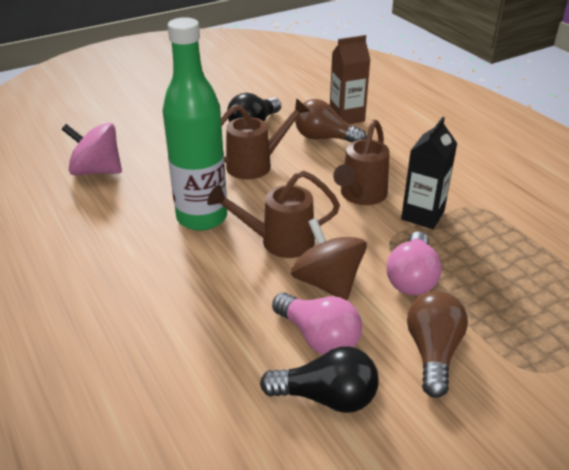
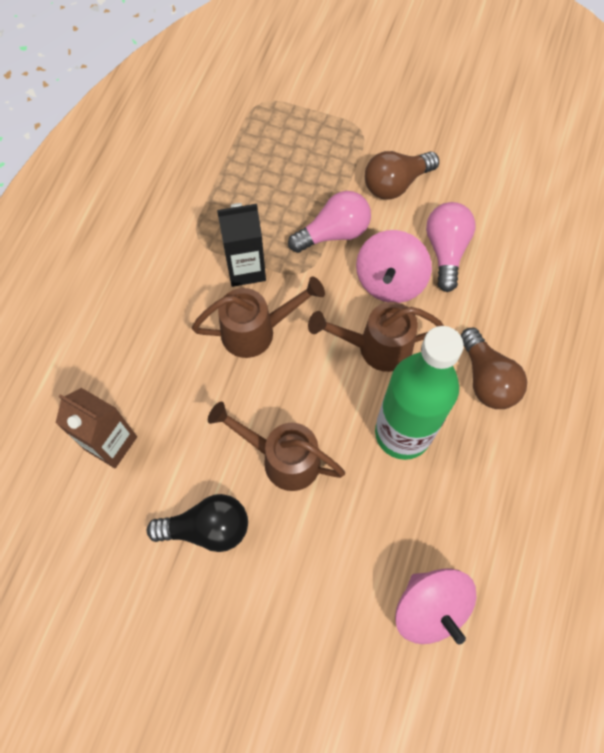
camera: 130 degrees left, 30 degrees up
brown watering can [207,171,340,258] -> brown watering can turned 135 degrees clockwise [308,302,444,372]
black light bulb [260,346,379,413] -> none
brown spinning top [291,218,367,300] -> pink spinning top [356,230,432,303]
brown light bulb [295,99,367,142] -> brown light bulb moved to [461,328,527,409]

